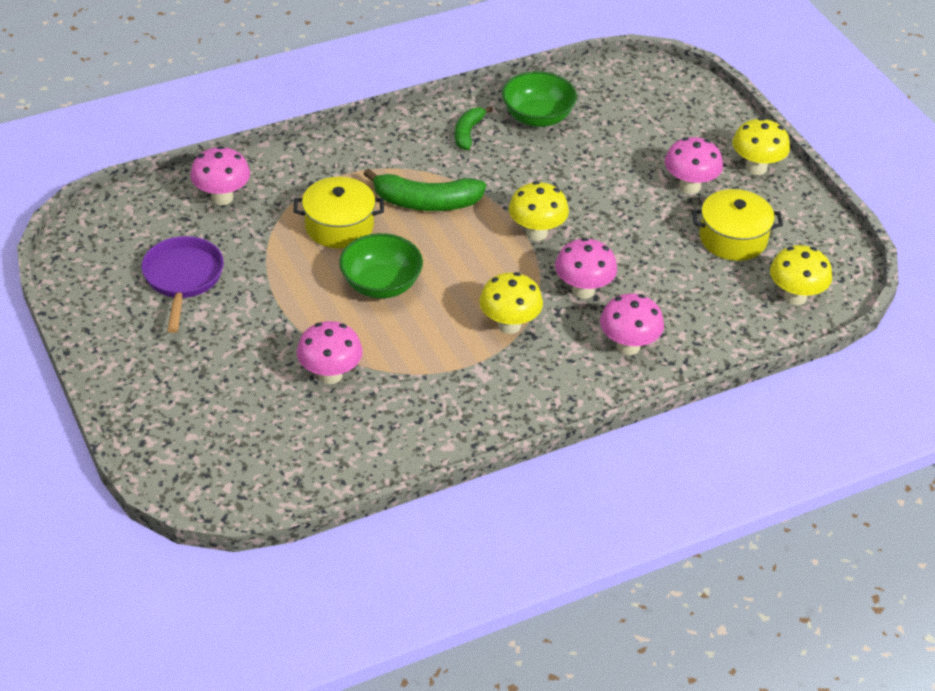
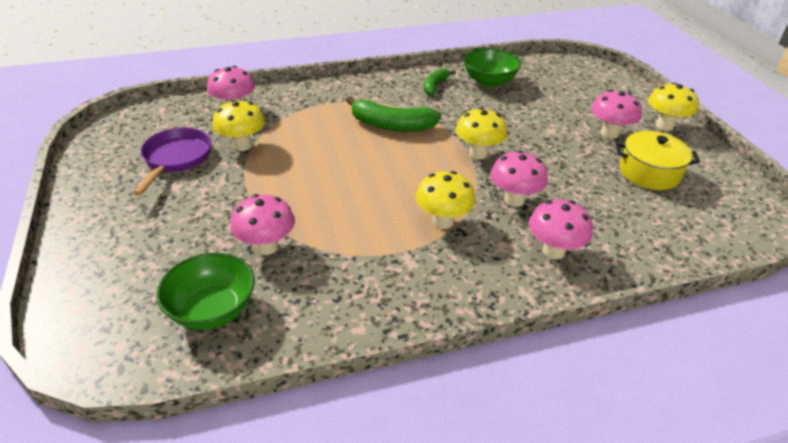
camera: 10 degrees right, 5 degrees down
yellow pot [294,177,384,248] -> none
green bowl [339,233,423,299] -> green bowl moved to [156,253,255,330]
yellow mushroom [770,245,832,305] -> yellow mushroom moved to [213,100,265,151]

